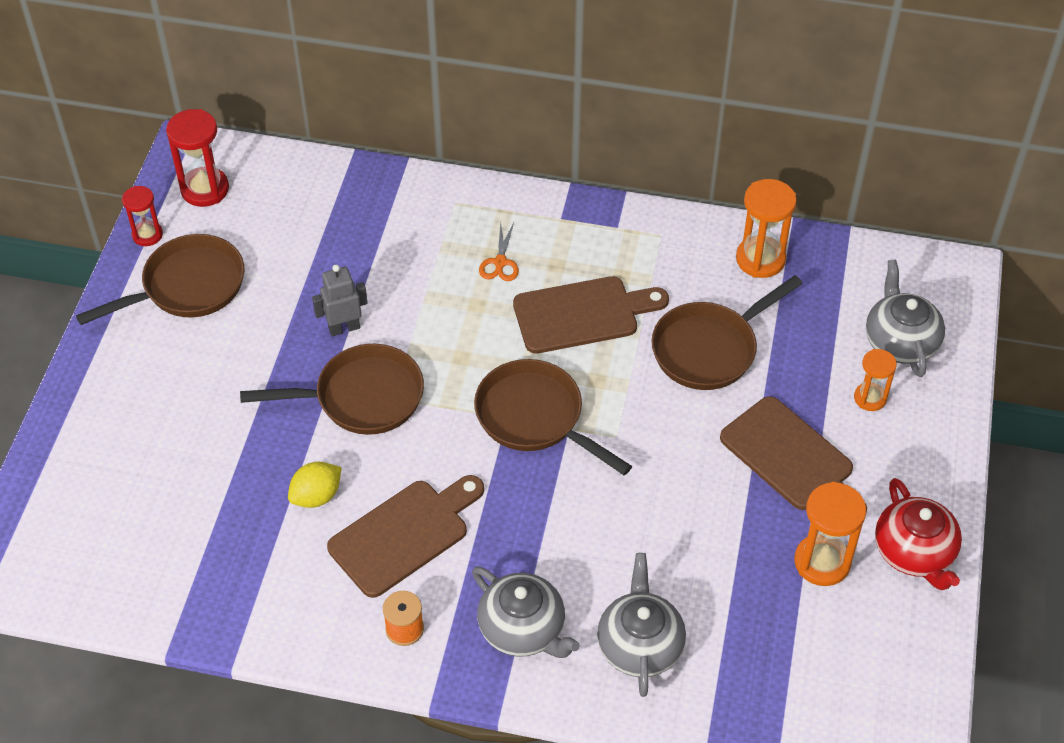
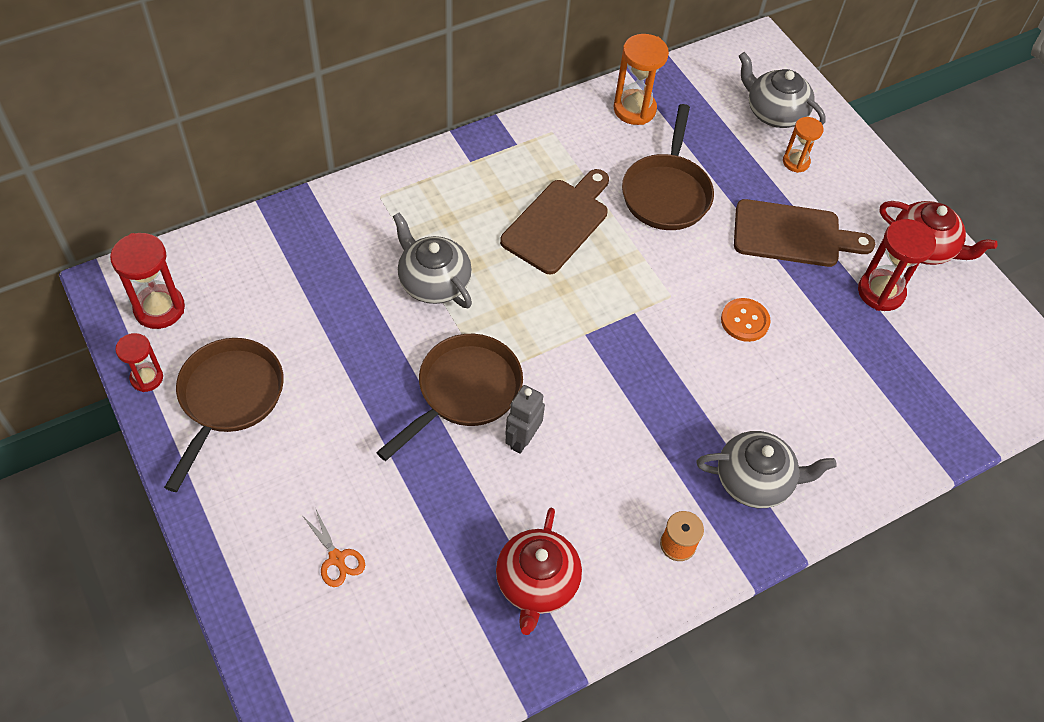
camera: 45 degrees left, 5 degrees up
yellow lemon [288,462,342,508] -> none
grey robot [312,265,368,336] -> grey robot moved to [505,385,545,454]
brown cutting board [327,475,484,598] -> none
brown pan [474,359,632,475] -> none
orange scissors [479,222,519,281] -> orange scissors moved to [301,507,365,587]
grey teapot [597,553,686,697] -> grey teapot moved to [393,212,472,308]
orange hourglass [794,482,866,586] -> red hourglass [858,219,936,311]
none -> red teapot [496,508,582,635]
none -> orange button [721,298,771,342]

